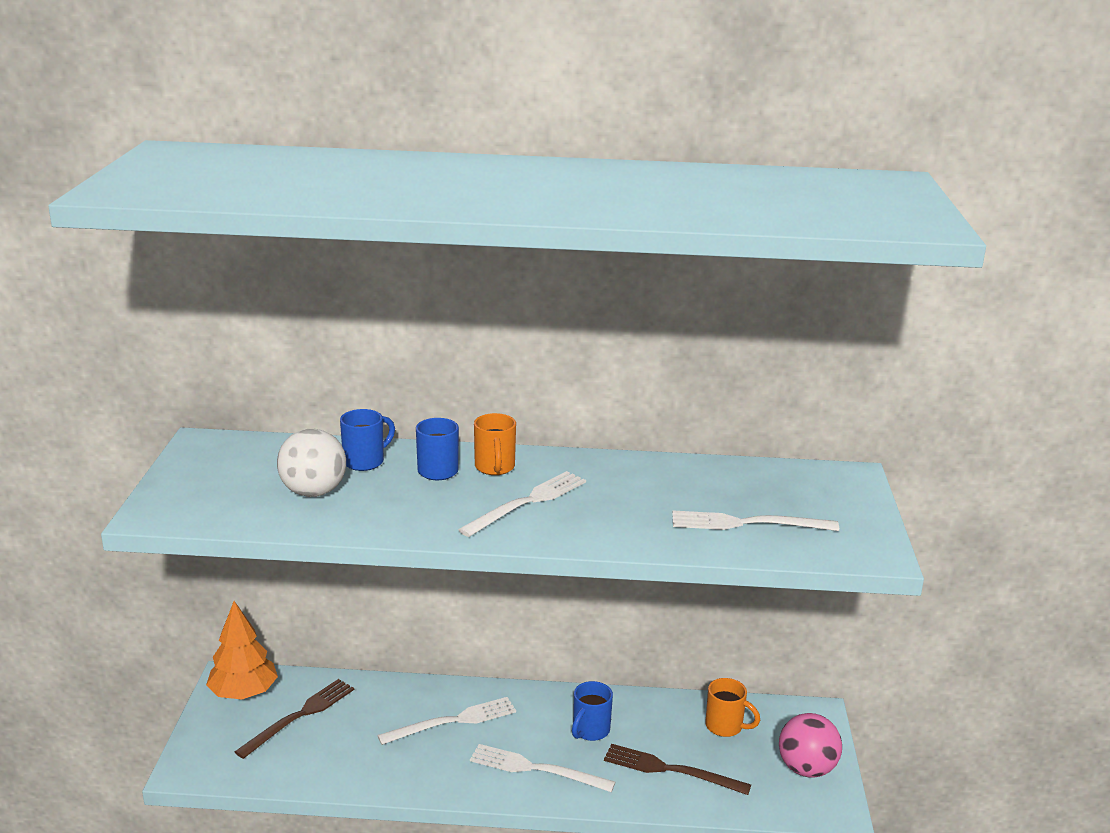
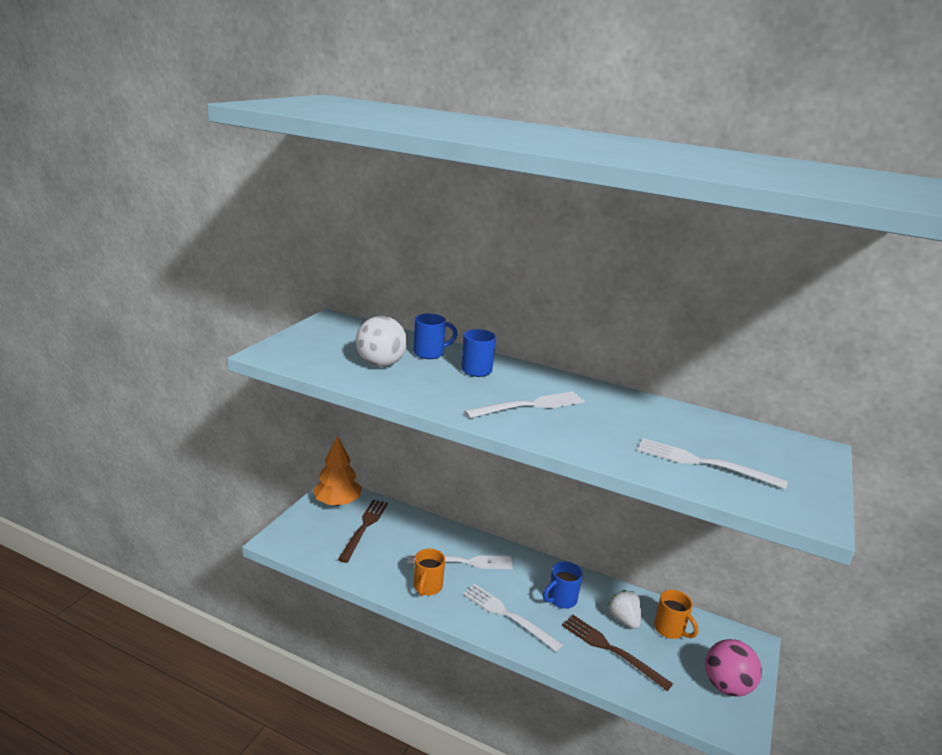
camera: 20 degrees right, 0 degrees up
brown fork [234,679,354,759] -> brown fork turned 45 degrees counterclockwise [338,499,388,563]
orange mug [474,413,516,475] -> orange mug moved to [414,549,445,596]
none -> white strawberry [608,590,641,629]

